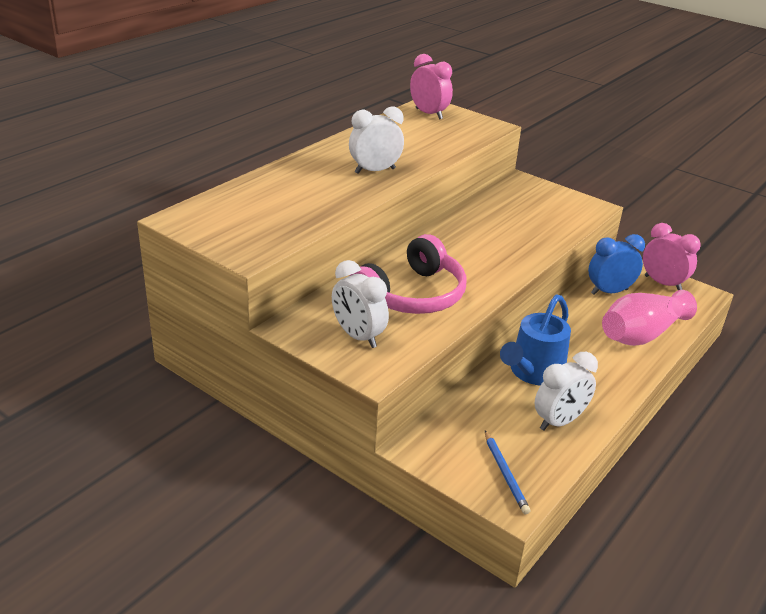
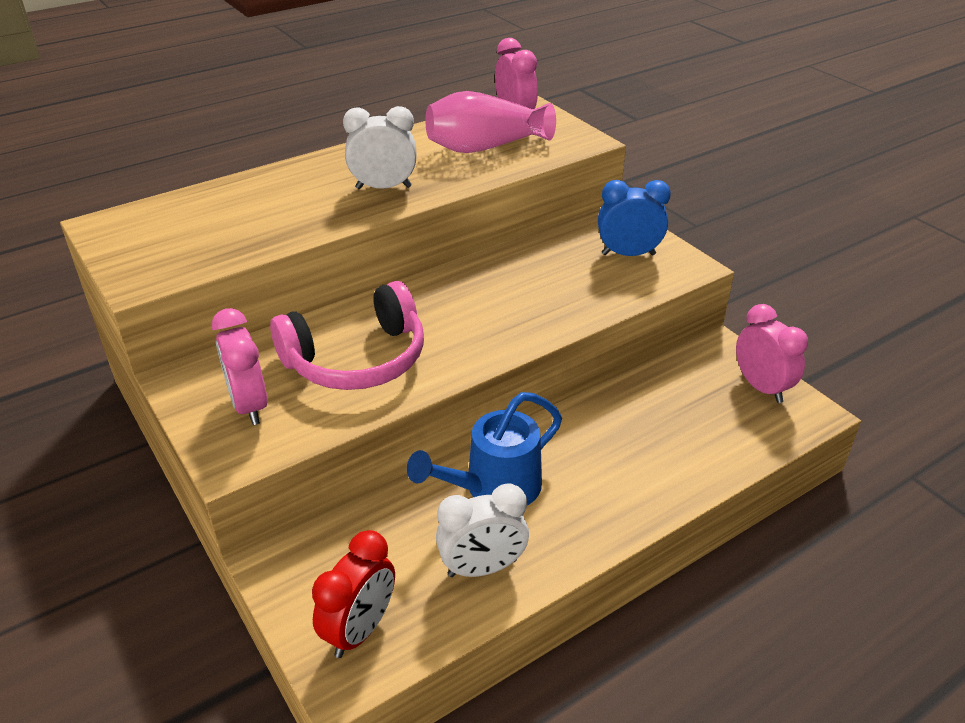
camera: 20 degrees right, 5 degrees up
white clock [332,260,389,348] -> pink clock [211,308,267,425]
blue pencil [485,431,530,514] -> red clock [312,530,395,658]
blue clock [588,234,645,295] -> blue clock moved to [598,180,671,256]
pink vase [602,290,697,346] -> pink vase moved to [426,91,556,153]

